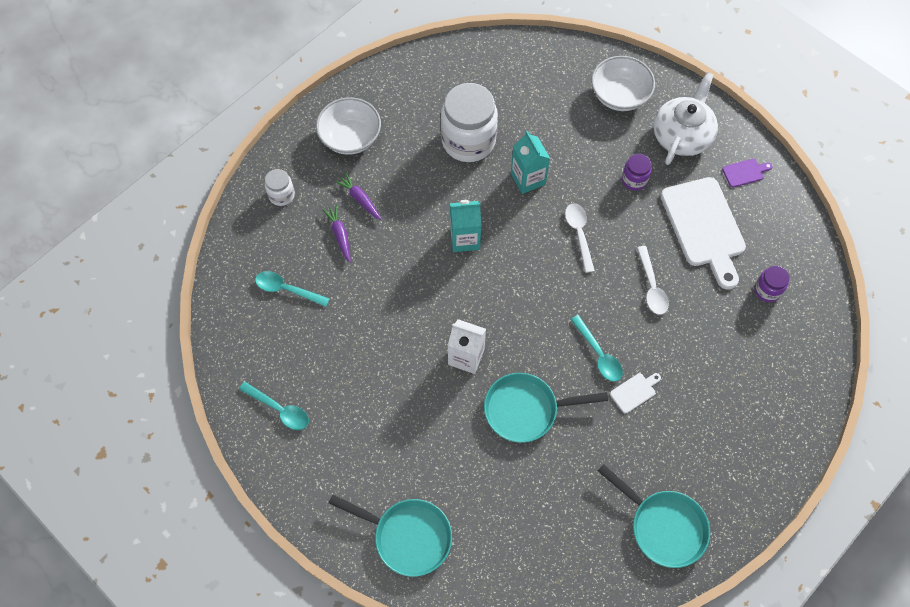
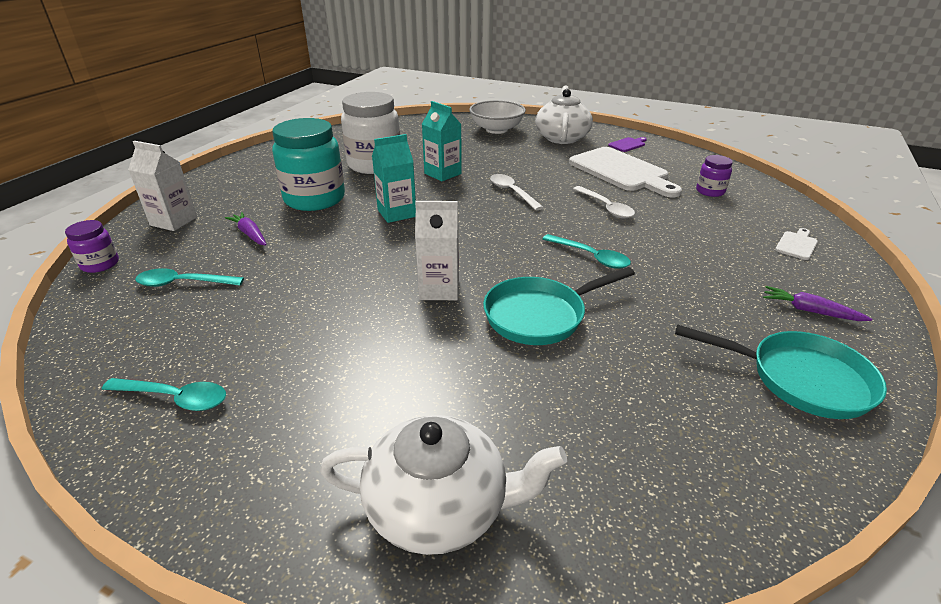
camera: 20 degrees left, 30 degrees down
white jar [265,169,295,206] -> white carton [128,141,197,231]
white bowl [316,97,381,155] -> none
turquoise pan [329,495,452,577] -> white teapot [320,415,567,555]
purple carrot [335,173,382,220] -> purple carrot moved to [763,286,872,321]
white cutting board [610,373,661,414] -> white cutting board moved to [775,228,818,260]
purple jar [622,154,652,190] -> purple jar moved to [65,220,119,273]
none -> turquoise jar [272,118,345,211]

